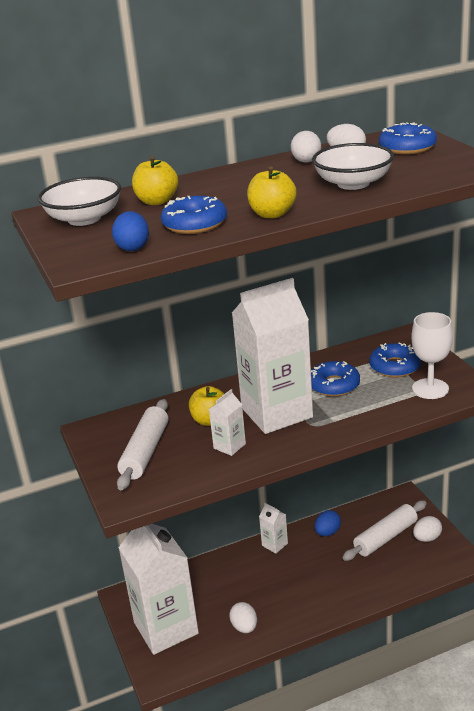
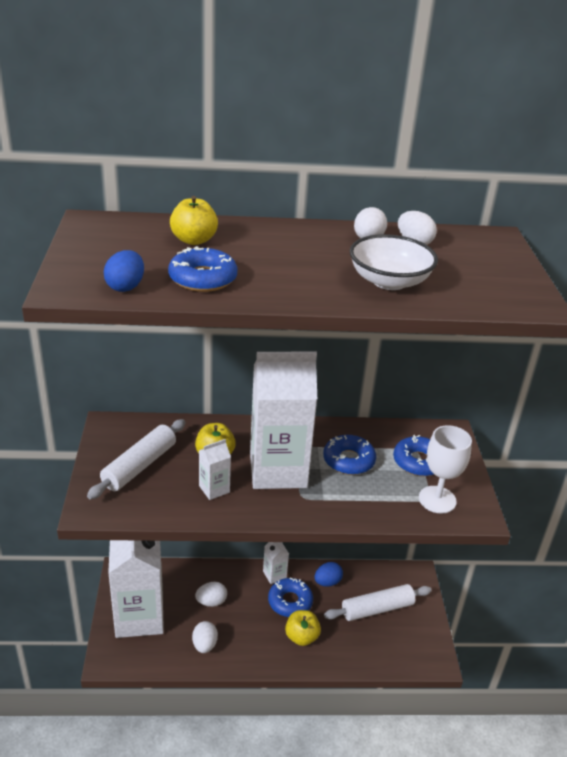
camera: 15 degrees right, 5 degrees up
white bowl [38,177,121,226] -> none
yellow apple [247,167,297,218] -> yellow apple moved to [285,610,321,646]
blue donut [379,122,437,154] -> blue donut moved to [268,578,313,617]
white egg [413,516,442,542] -> white egg moved to [195,582,227,607]

